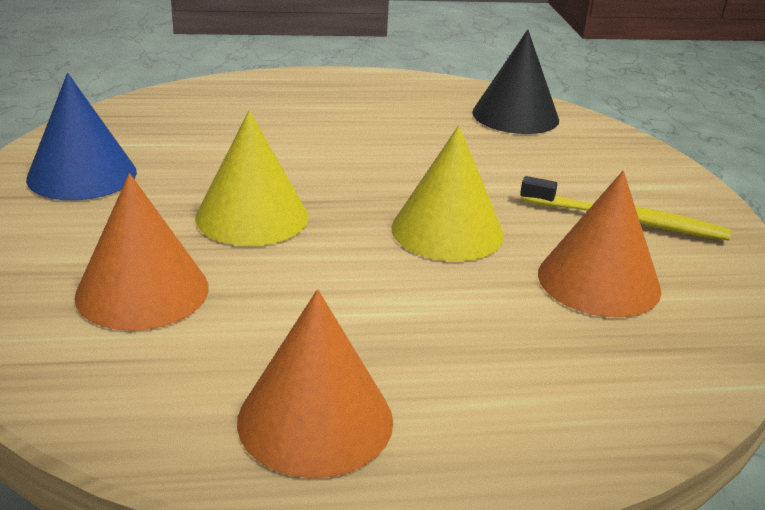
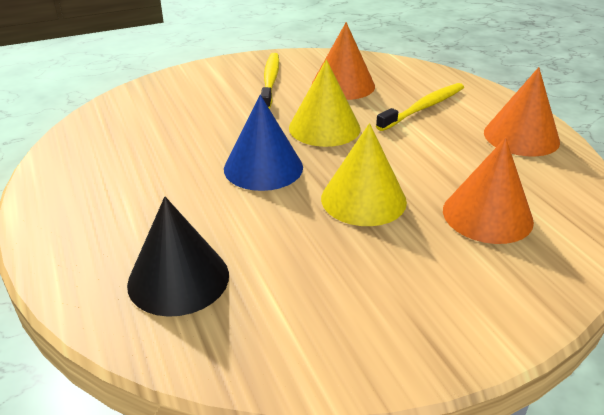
camera: 105 degrees left, 5 degrees up
blue cone [26,73,137,200] -> blue cone moved to [224,95,303,191]
black cone [472,30,559,134] -> black cone moved to [127,197,229,317]
none -> yellow toothbrush [376,83,464,131]

